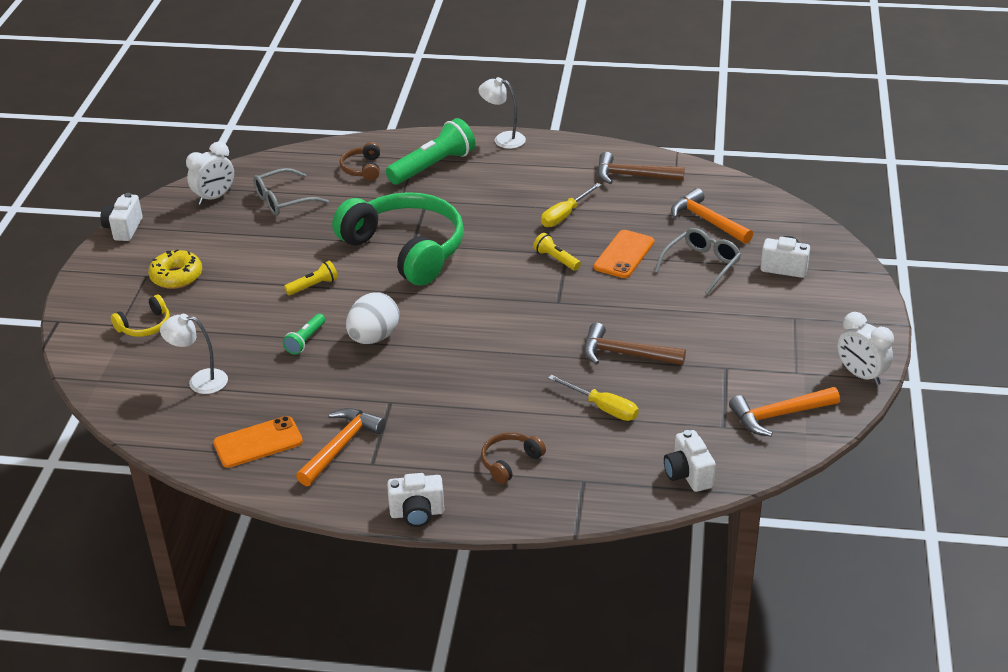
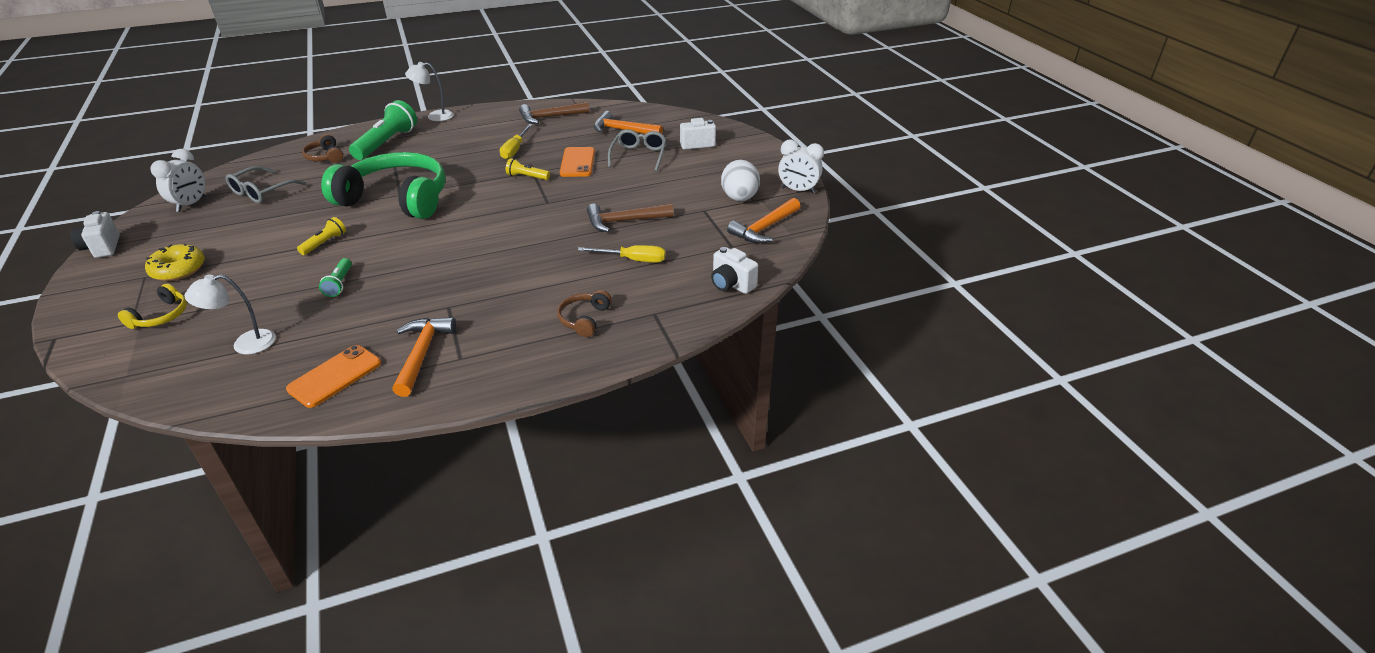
camera: 30 degrees left, 0 degrees up
white egg [346,292,399,344] -> white egg moved to [721,160,760,201]
white camera [387,473,444,527] -> none

